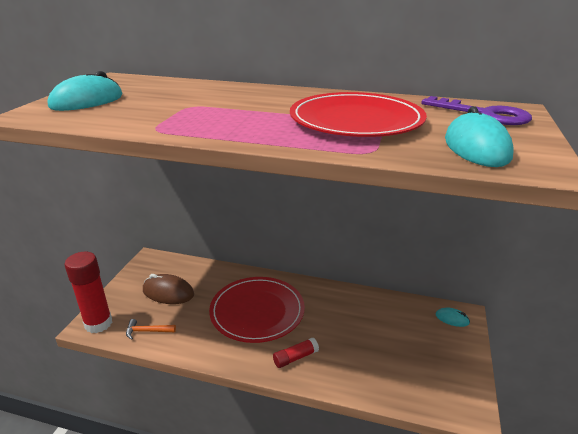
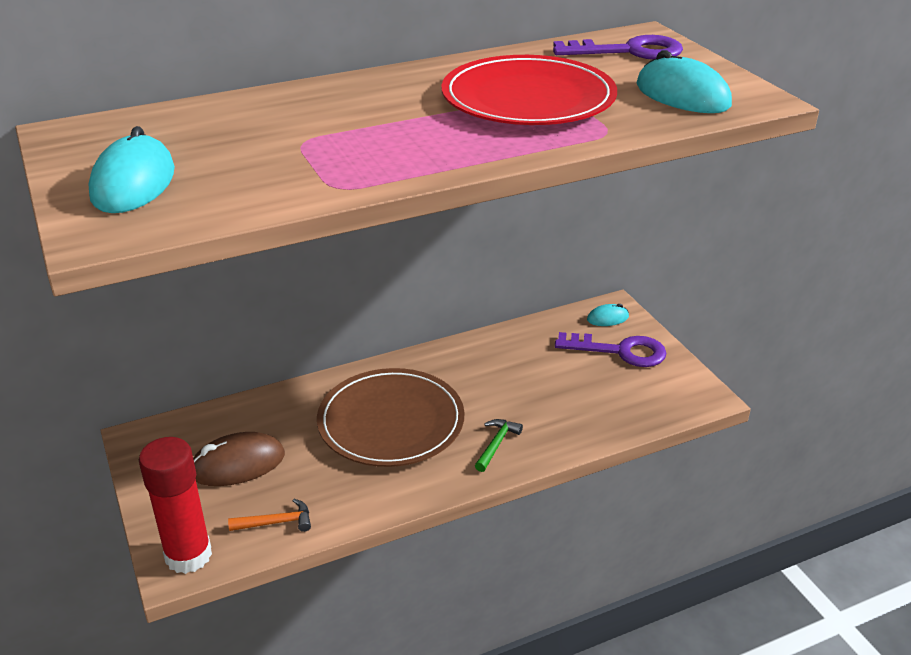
camera: 40 degrees left, 5 degrees up
orange hammer [126,319,176,340] -> orange hammer turned 150 degrees counterclockwise [228,499,311,532]
red plate [209,277,305,343] -> brown plate [317,368,465,467]
red glue stick [273,338,319,368] -> green hammer [475,419,523,472]
none -> purple key [555,332,667,367]

